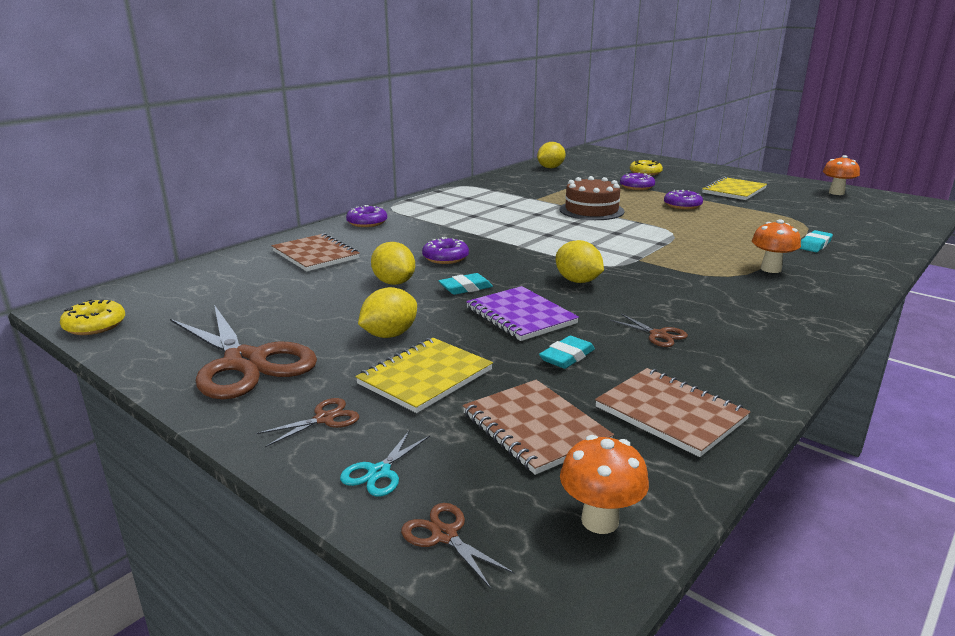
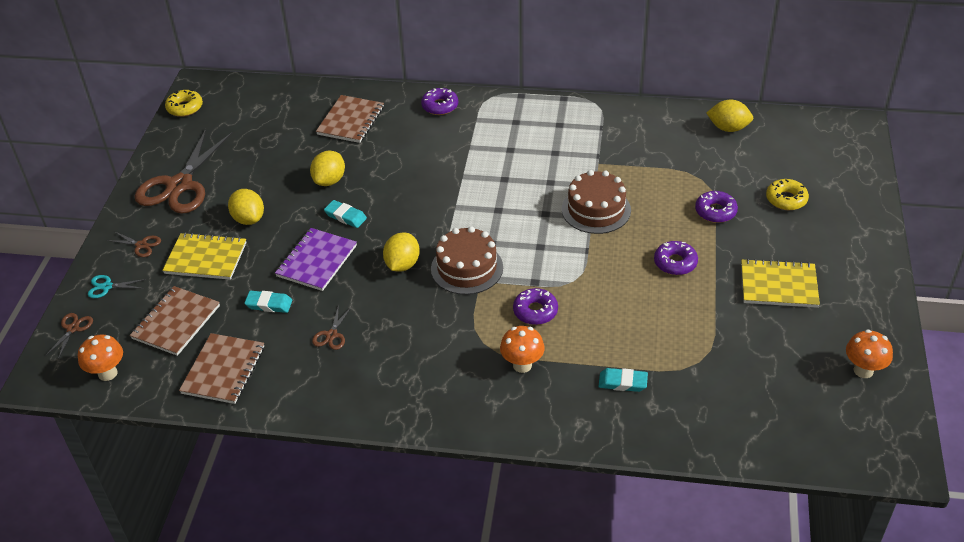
camera: 60 degrees right, 20 degrees up
yellow lemon [358,287,417,338] -> yellow lemon turned 45 degrees clockwise [228,189,264,225]
purple donut [422,237,469,264] -> purple donut moved to [513,288,558,325]
none -> brown cake [431,226,503,295]

